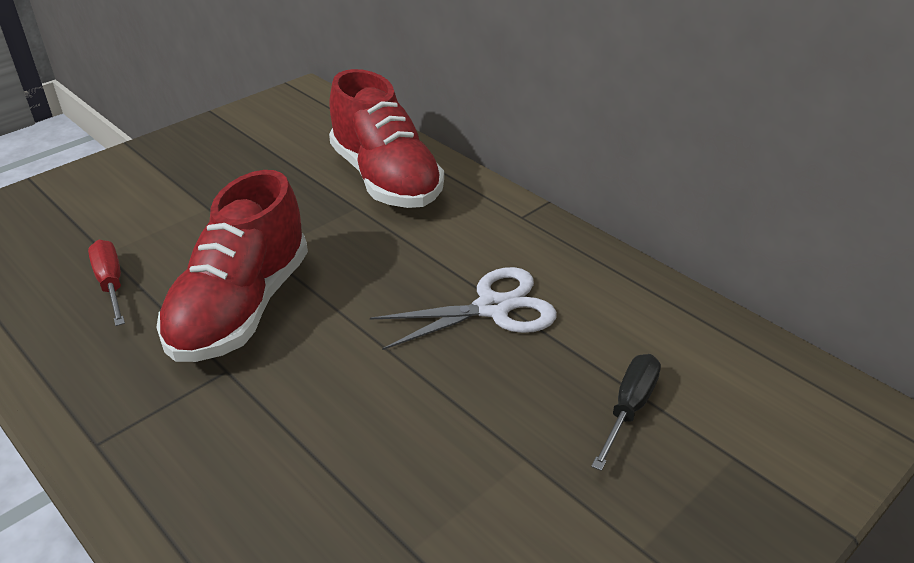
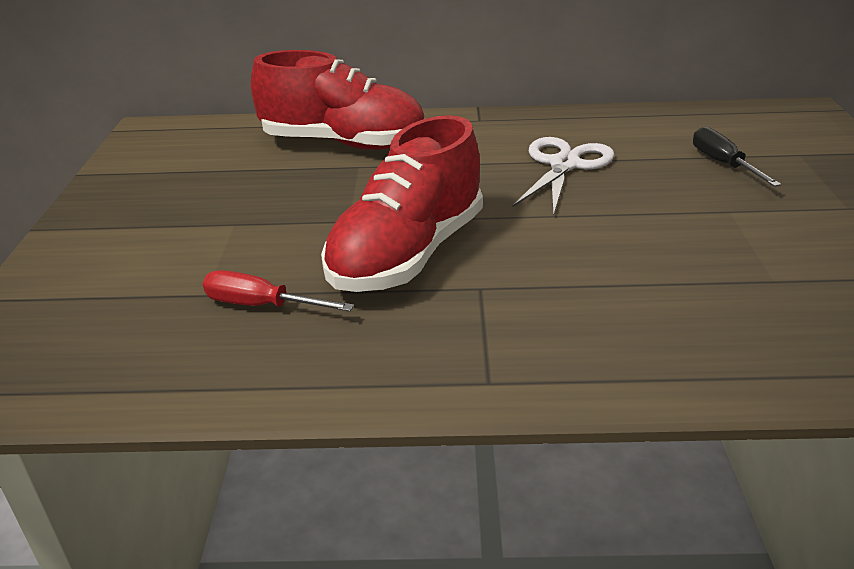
camera: 45 degrees left, 5 degrees down
red shoe [156,170,308,362] -> red shoe turned 60 degrees clockwise [321,115,483,292]

